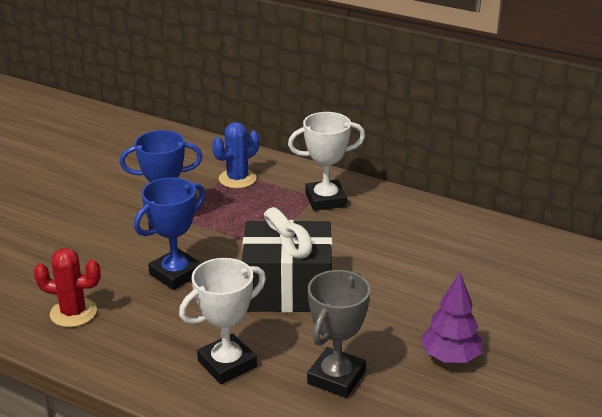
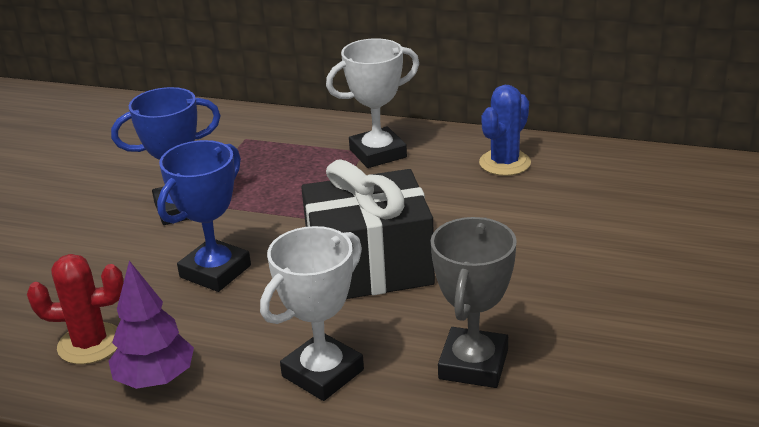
camera: 10 degrees left, 0 degrees up
blue cactus [212,122,259,189] -> blue cactus moved to [479,85,531,176]
purple tree [421,272,482,363] -> purple tree moved to [108,261,194,389]

